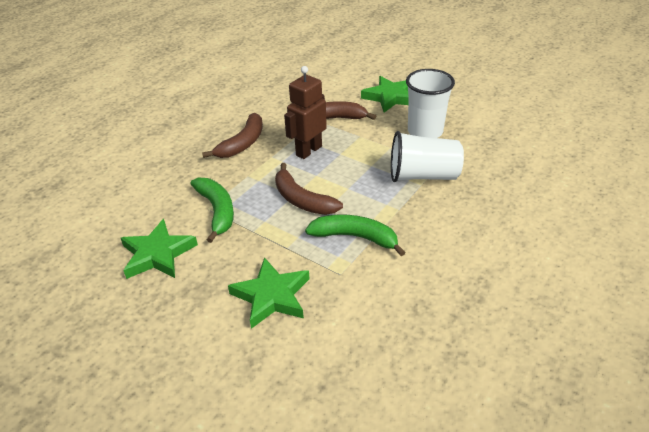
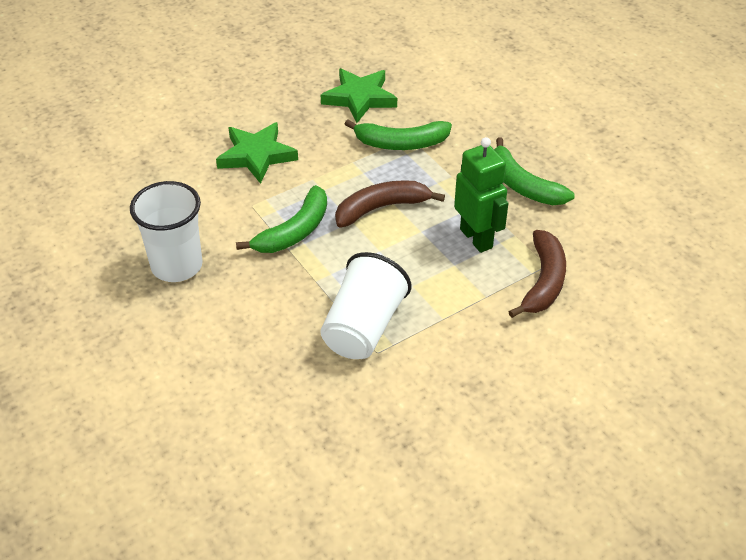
camera: 110 degrees right, 5 degrees up
brown banana [202,113,263,158] -> green banana [494,137,575,205]
brown robot [284,66,327,159] -> green robot [454,137,508,253]
green star [361,76,409,113] -> none
white cup [406,69,455,138] -> white cup moved to [130,181,203,282]

